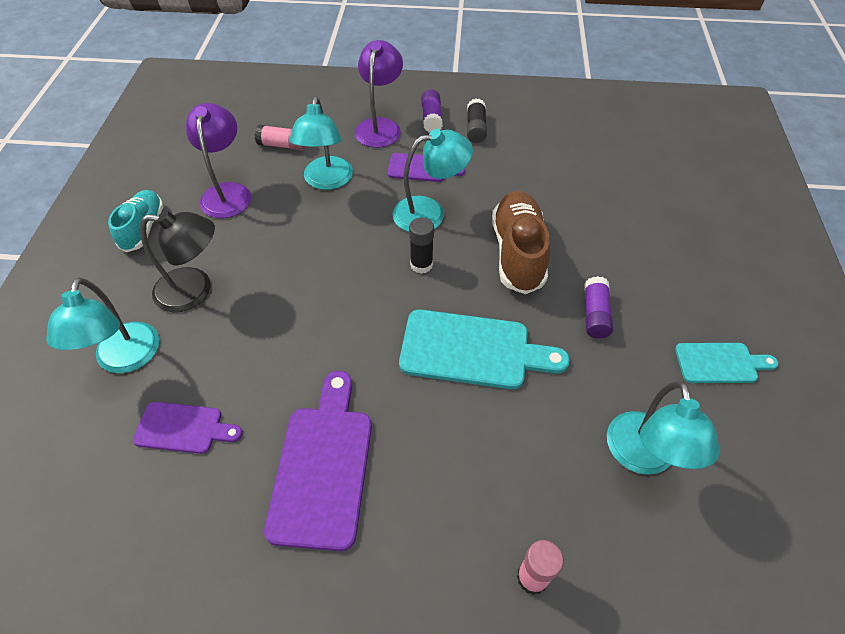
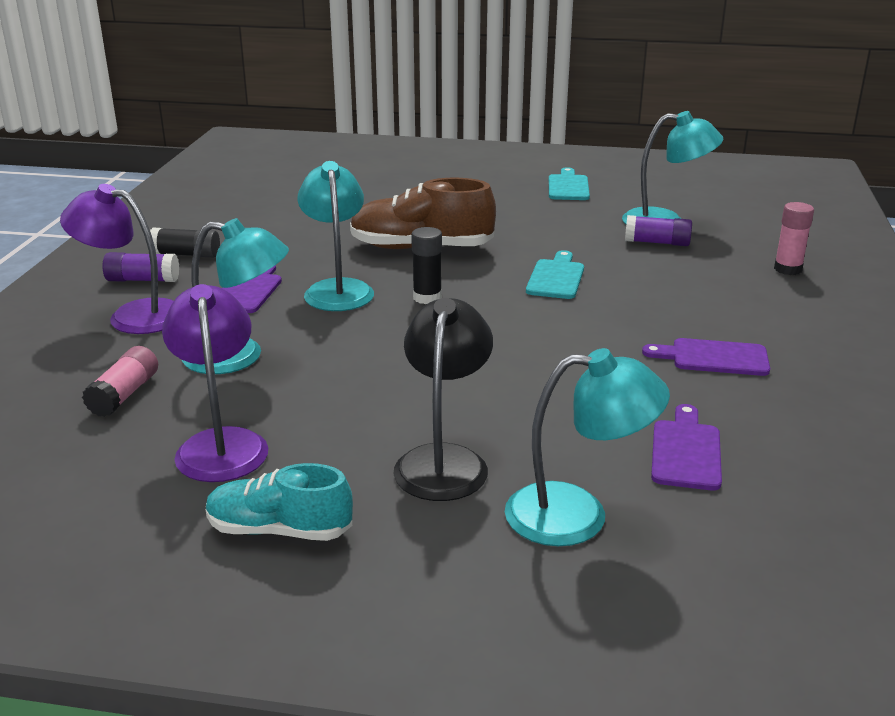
camera: 85 degrees left, 25 degrees down
purple lamp [186,103,251,218] -> purple lamp turned 75 degrees clockwise [162,284,268,482]
purple cutting board [264,371,372,551] -> purple cutting board [642,338,770,376], size x0.58
turquoise cutting board [399,310,570,389] -> turquoise cutting board [526,250,584,299], size x0.58
purple glue stick [584,276,613,339] -> purple glue stick moved to [625,215,692,246]

